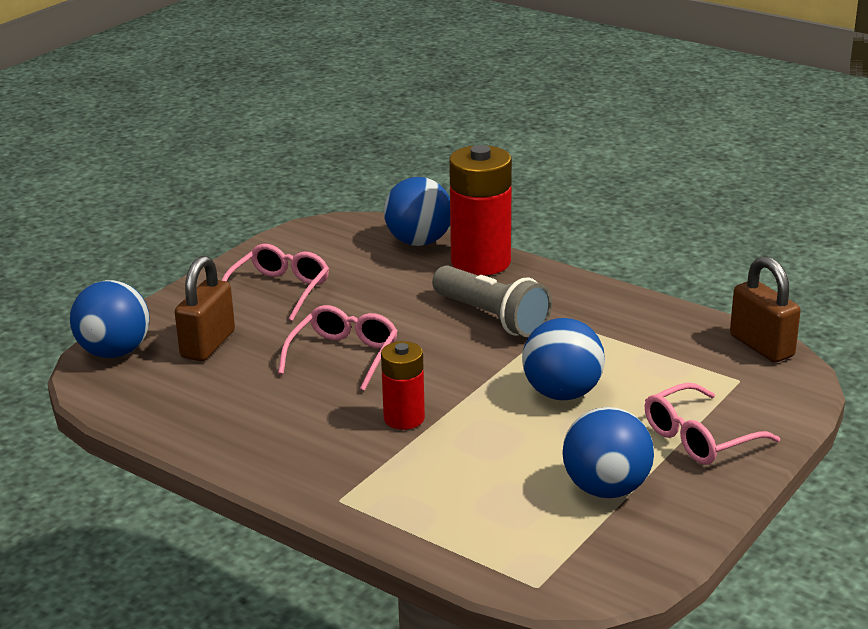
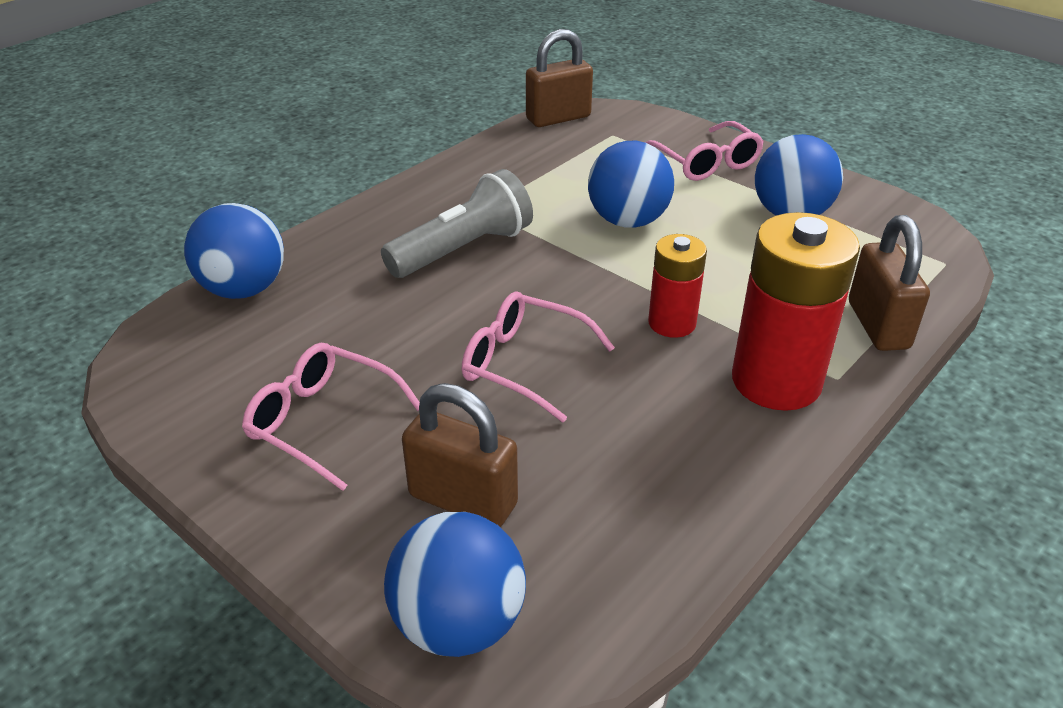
camera: 85 degrees left, 10 degrees up
red battery [449,145,512,276] -> red battery moved to [732,212,860,411]
none -> brown padlock [849,215,930,351]

